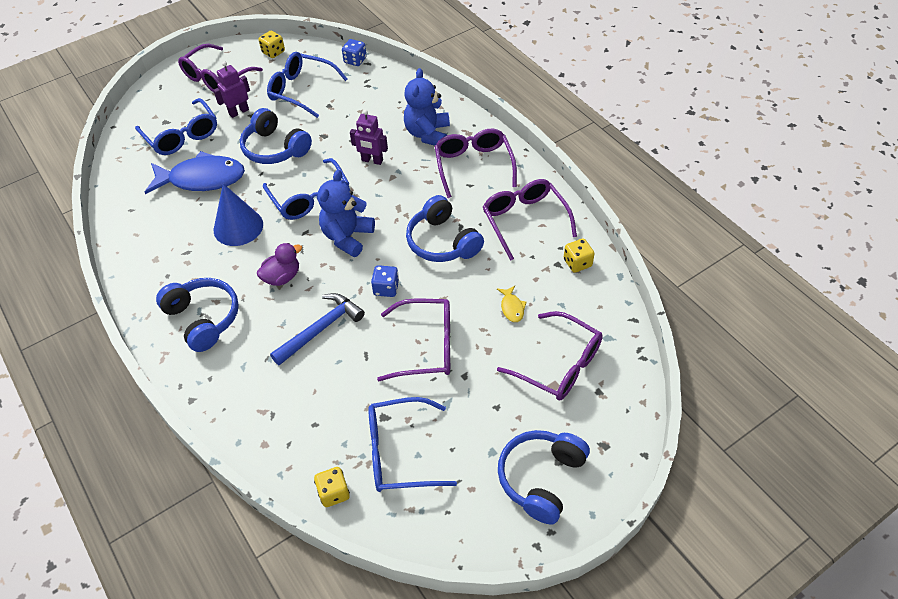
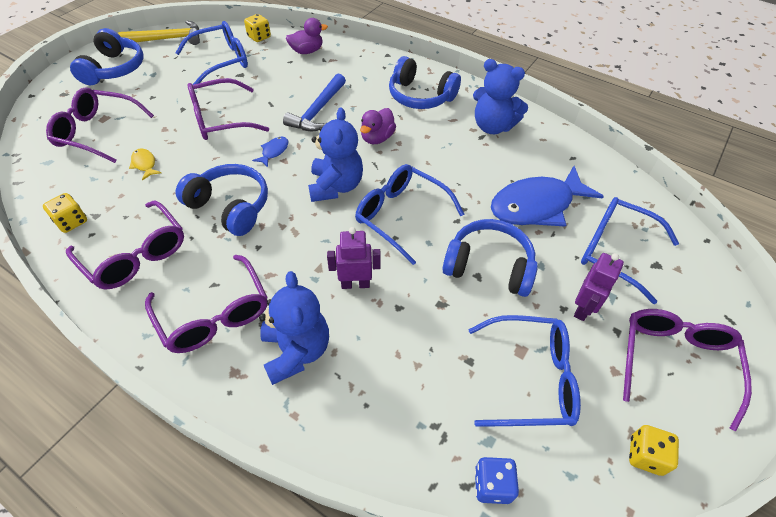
camera: 155 degrees right, 0 degrees up
blue cone [214,184,263,246] -> none
blue dice [371,265,399,297] -> blue fish [252,137,288,167]
none -> yellow hammer [118,21,200,45]
none -> purple duck [286,18,328,54]
none -> blue teddy bear [473,59,528,134]

